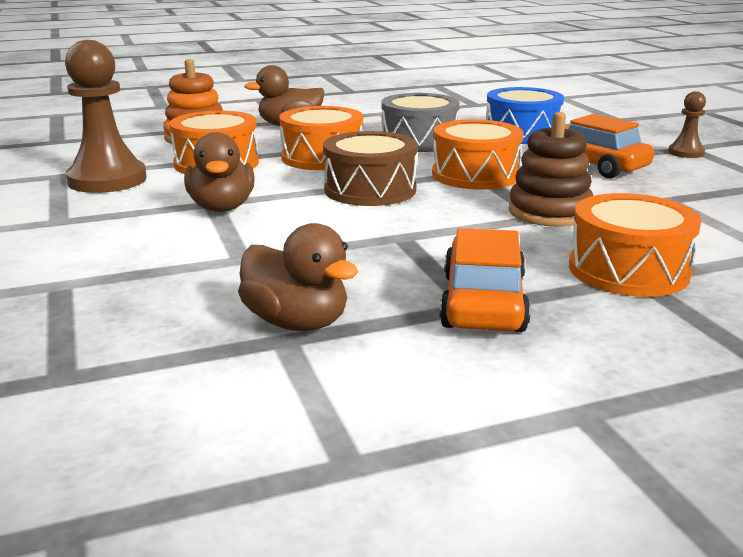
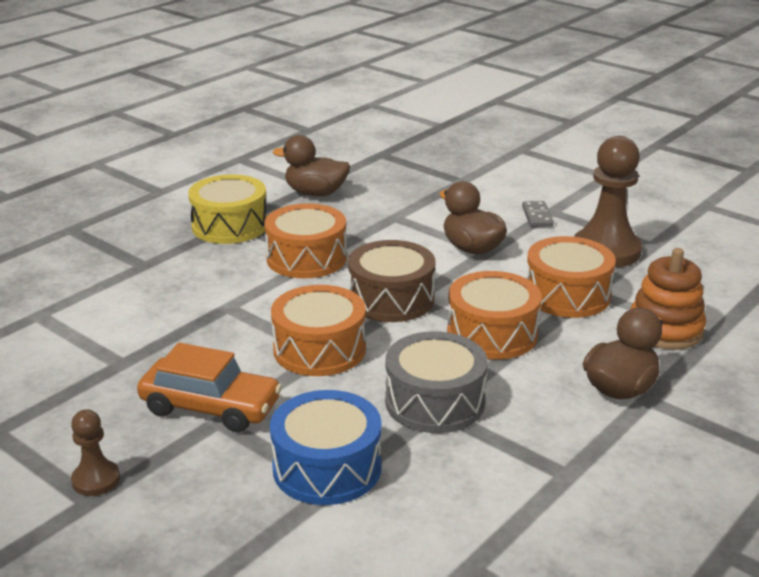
camera: 150 degrees right, 5 degrees up
orange car [439,228,531,332] -> yellow drum [188,174,267,244]
brown stacking toy [509,112,593,227] -> none
orange drum [569,193,702,297] -> orange drum moved to [264,203,347,278]
none -> grey domino [522,201,554,227]

